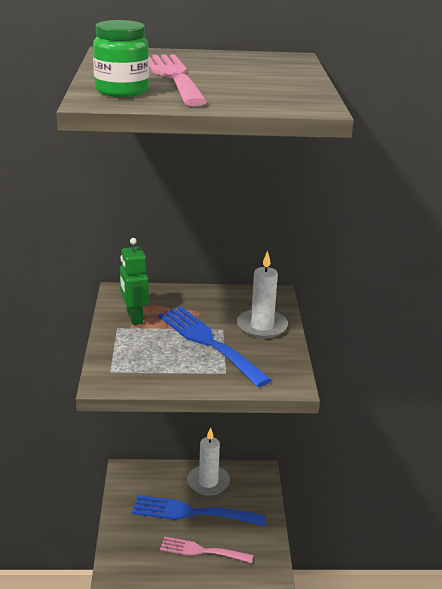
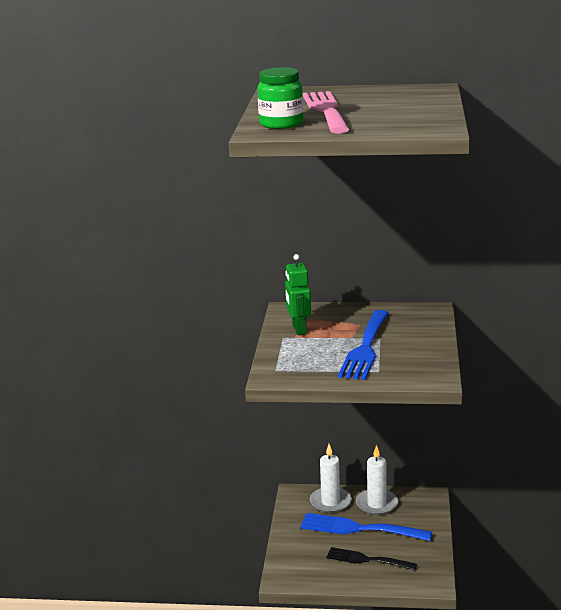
camera: 10 degrees right, 5 degrees down
blue fork [158,307,271,387] -> blue fork turned 135 degrees counterclockwise [338,310,389,380]
pink fork [160,537,254,563] -> black fork [326,547,417,571]
white candle [237,251,288,338] -> white candle moved to [310,444,352,513]

